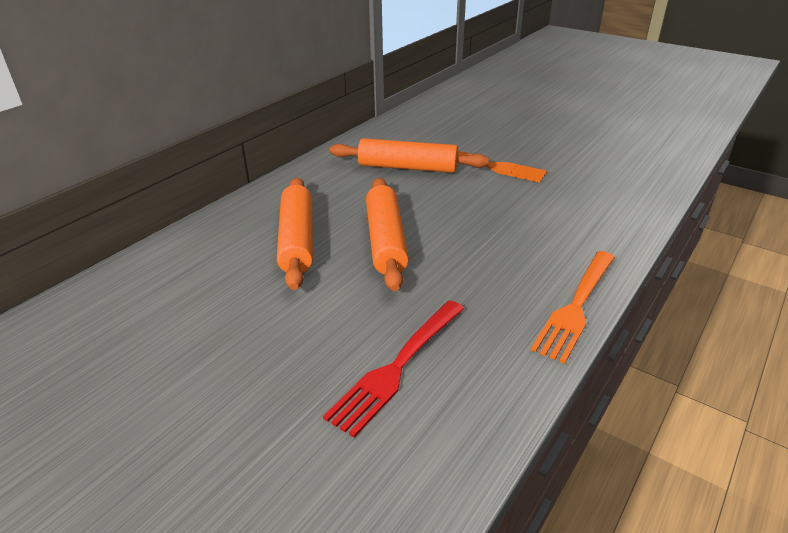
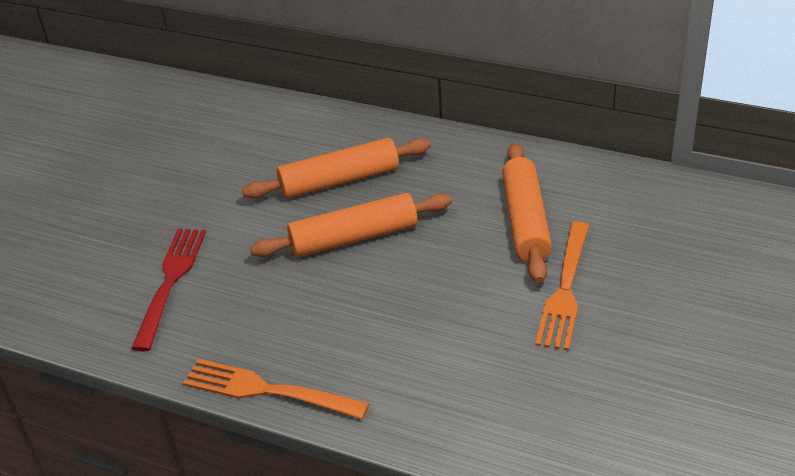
camera: 80 degrees right, 5 degrees up
red fork [323,300,464,438] -> red fork turned 75 degrees clockwise [131,229,206,351]

